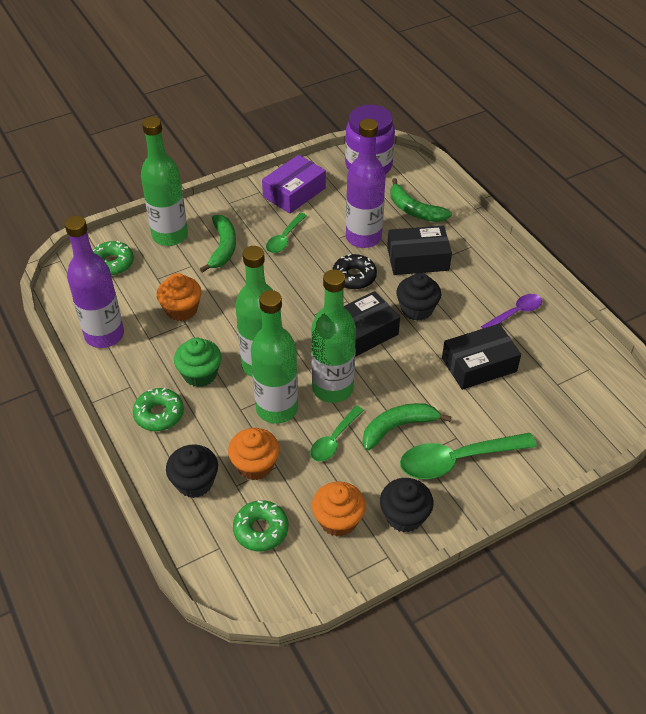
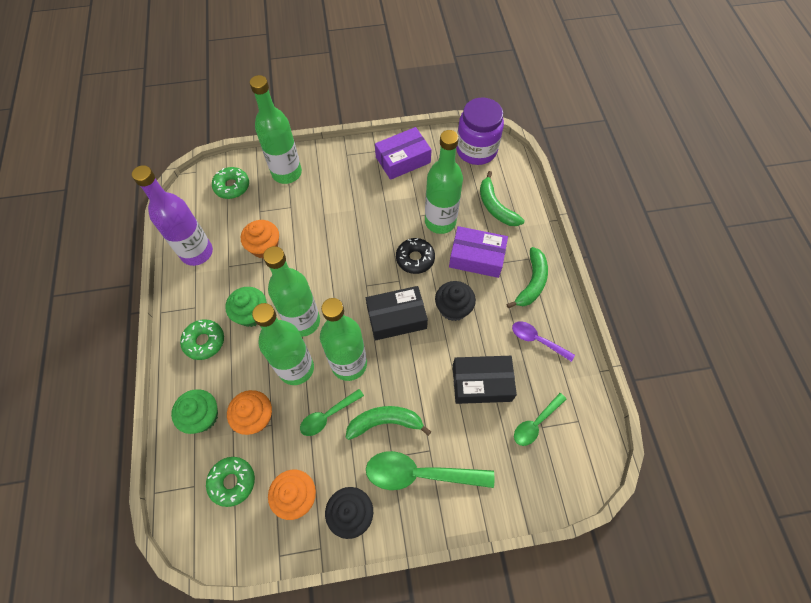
camera: 20 degrees right, 15 degrees up
black cupcake [166,445,218,498] -> green cupcake [171,389,218,434]
green banana [200,215,236,273] -> green banana moved to [507,247,548,308]
green spoon [266,213,307,253] -> green spoon moved to [514,393,567,446]
purple bottle [346,119,386,248] -> green bottle [425,130,463,234]
black box [387,225,452,275] -> purple box [449,226,508,278]
purple spoon [481,294,542,329] -> purple spoon turned 135 degrees counterclockwise [512,321,575,362]

